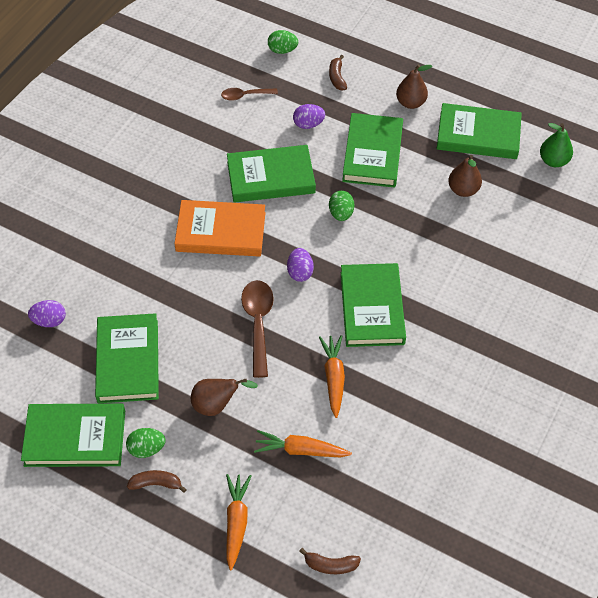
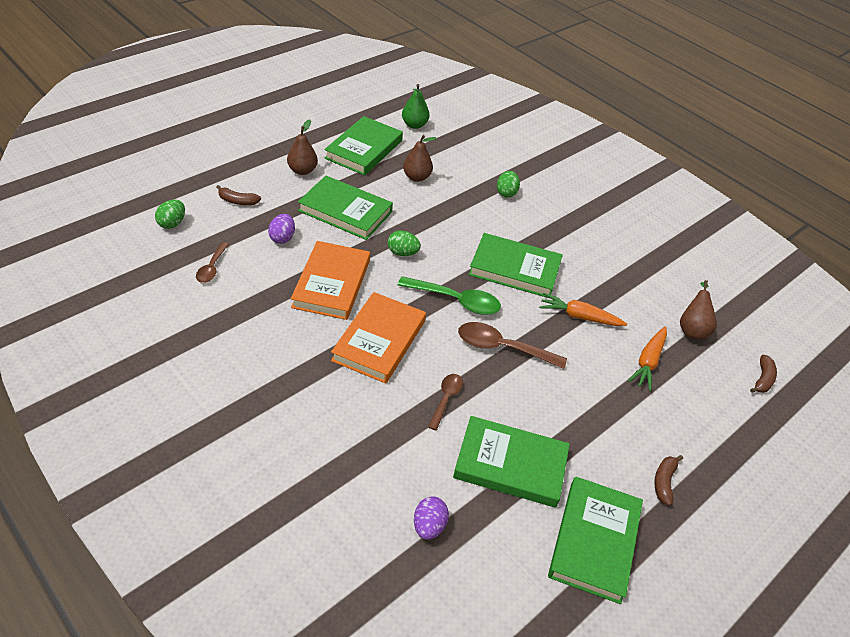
camera: 75 degrees left, 10 degrees down
green egg [126,428,165,458] -> green egg moved to [497,171,520,198]
brown pear [191,379,258,416] -> brown pear moved to [680,280,717,340]
orange carrot [226,474,251,570] -> none
green book [227,145,316,203] -> orange book [291,241,370,320]
purple egg [287,248,314,282] -> green spoon [398,276,501,315]
none -> brown spoon [428,374,463,430]

